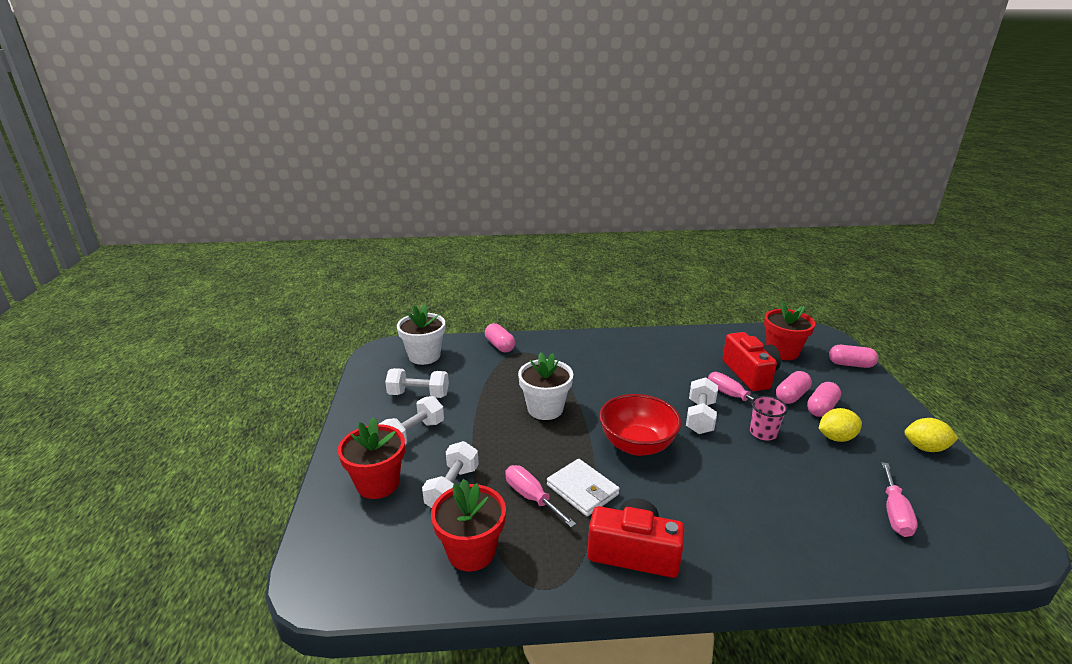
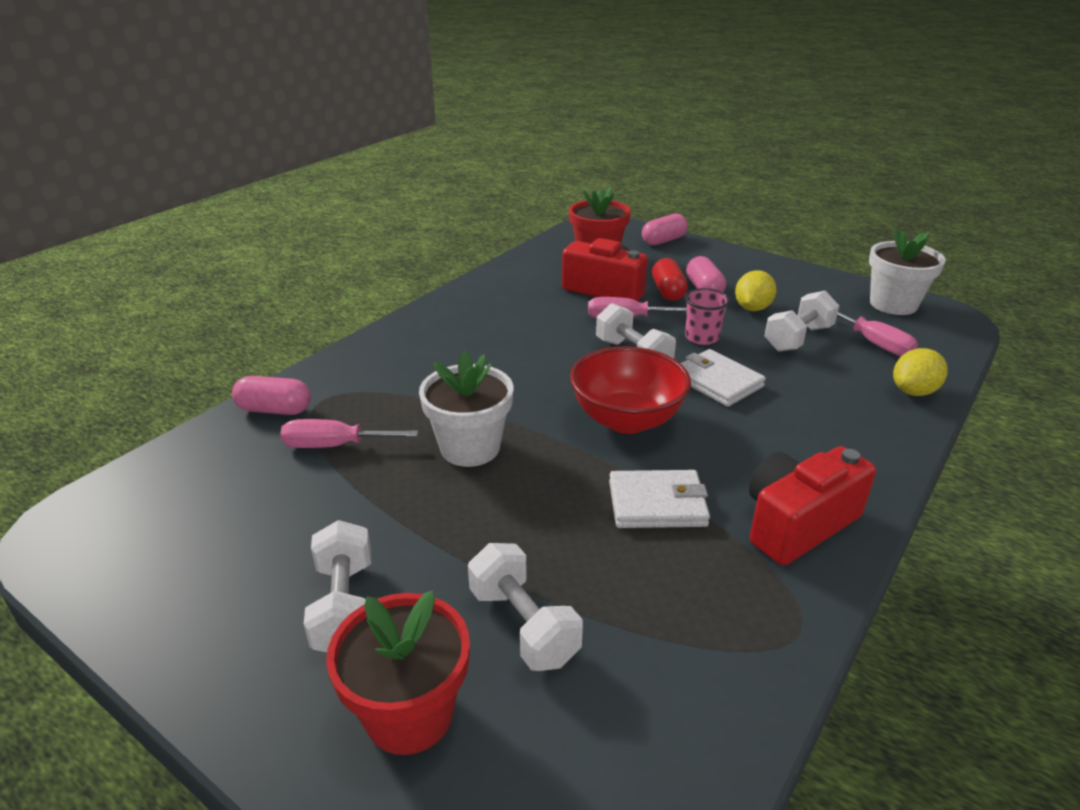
camera: 50 degrees left, 5 degrees up
white dumbbell [385,368,449,398] -> white dumbbell moved to [765,291,839,352]
white flower pot [397,305,445,365] -> white flower pot moved to [869,228,946,315]
red flower pot [431,479,506,572] -> none
pink screwdriver [505,465,576,528] -> pink screwdriver moved to [280,419,418,448]
pink capsule [776,371,812,404] -> red capsule [652,258,688,301]
yellow lemon [904,418,958,452] -> yellow lemon moved to [893,348,948,396]
none -> white wallet [680,349,766,407]

